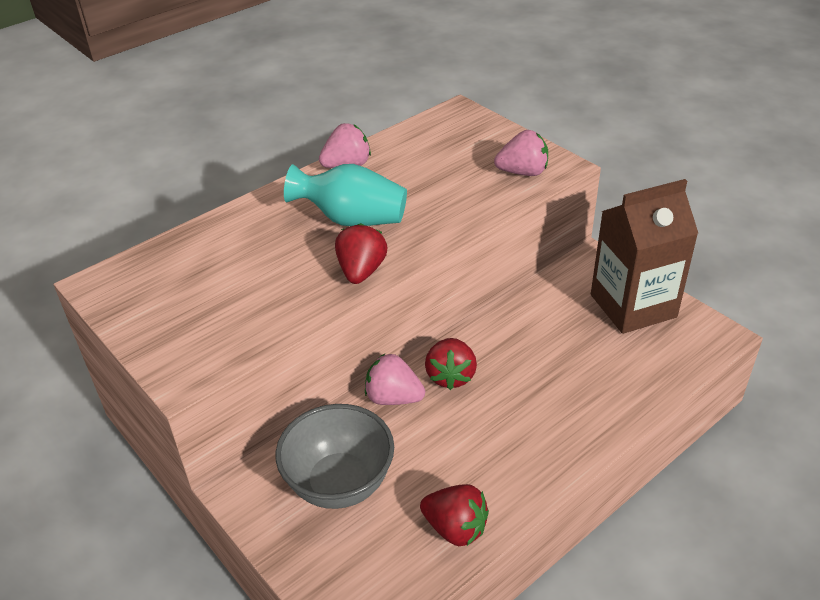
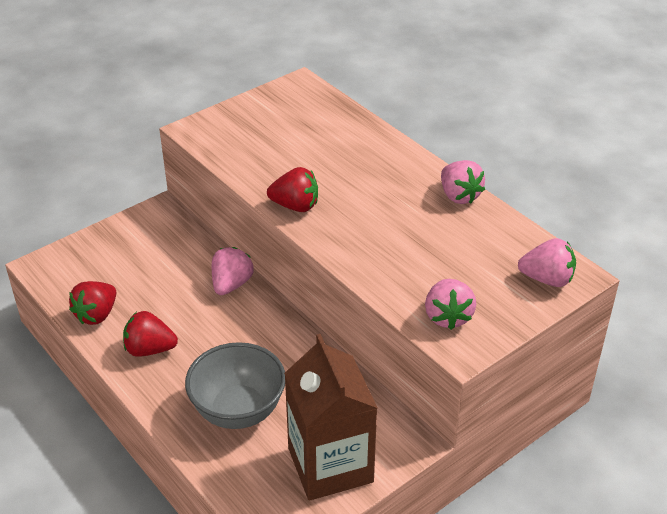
camera: 90 degrees right, 0 degrees up
grey bowl [276,404,394,509] -> grey bowl moved to [185,342,285,429]
turquoise vase [284,164,407,226] -> none
red strawberry [425,338,477,390] -> red strawberry moved to [123,311,178,357]
none -> pink strawberry [518,238,576,287]

